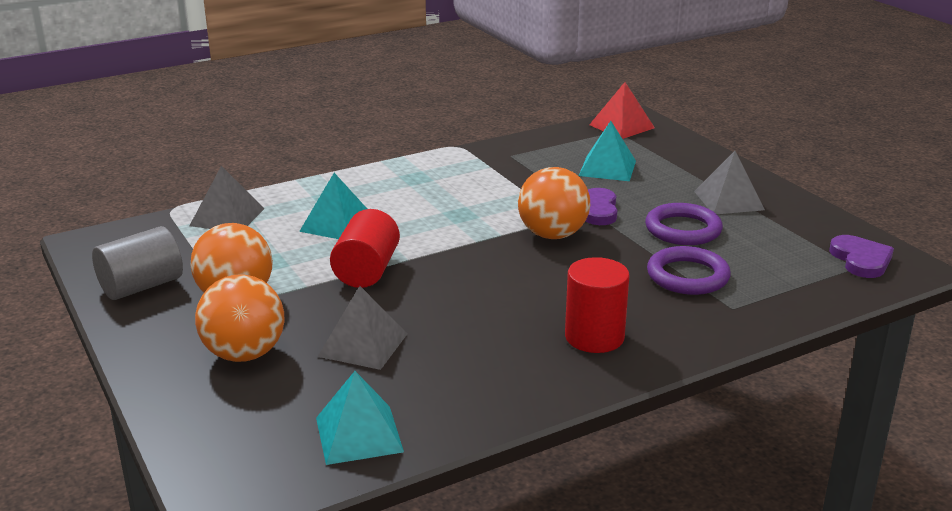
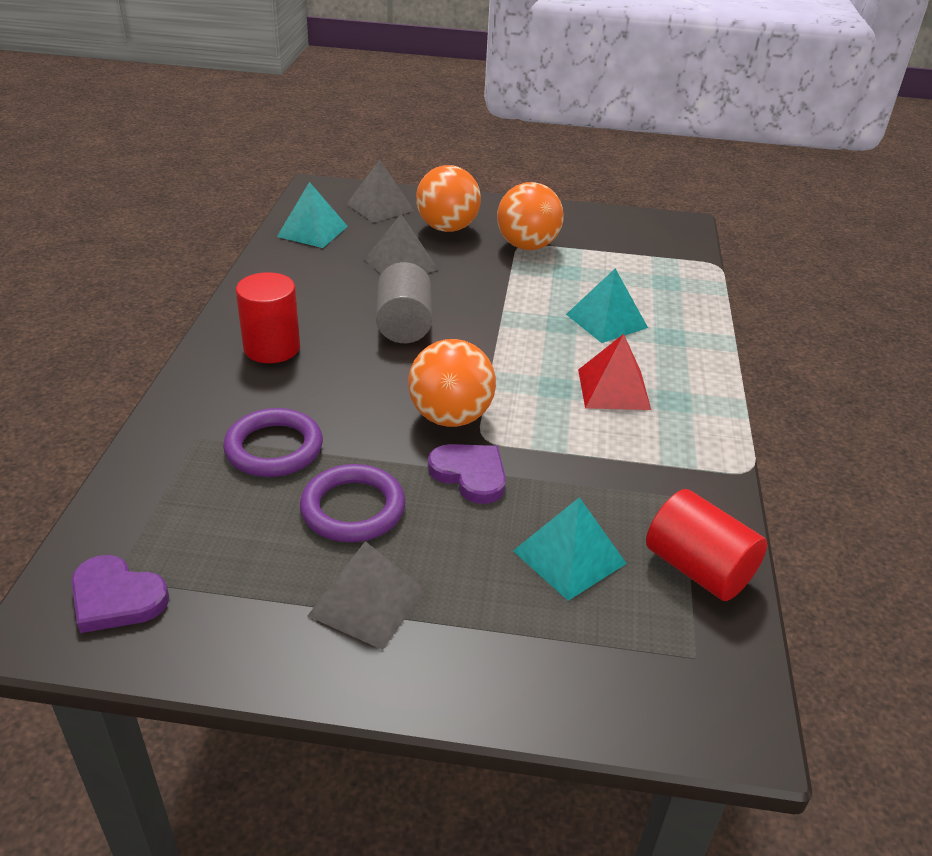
camera: 125 degrees right, 10 degrees up
grey cylinder [92,226,183,300] -> grey cylinder moved to [376,262,432,343]
grey pyramid [189,166,265,229] -> grey pyramid moved to [347,159,415,223]
red cylinder [330,209,400,288] -> red cylinder moved to [646,489,767,601]
red pyramid [589,82,655,139] -> red pyramid moved to [578,334,651,410]

